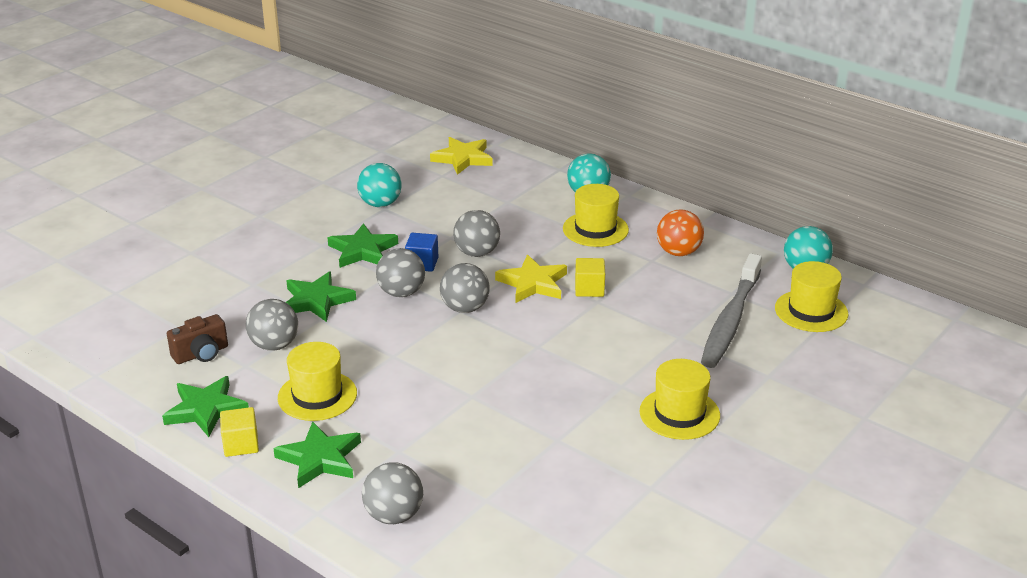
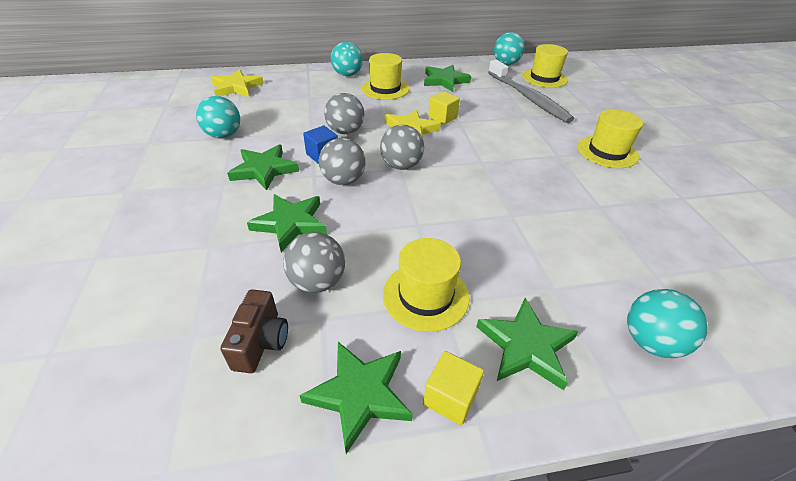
camera: 50 degrees left, 10 degrees up
grey ball [362,462,423,524] -> turquoise ball [627,289,708,358]
orange ball [657,209,704,256] -> green star [424,65,471,92]

